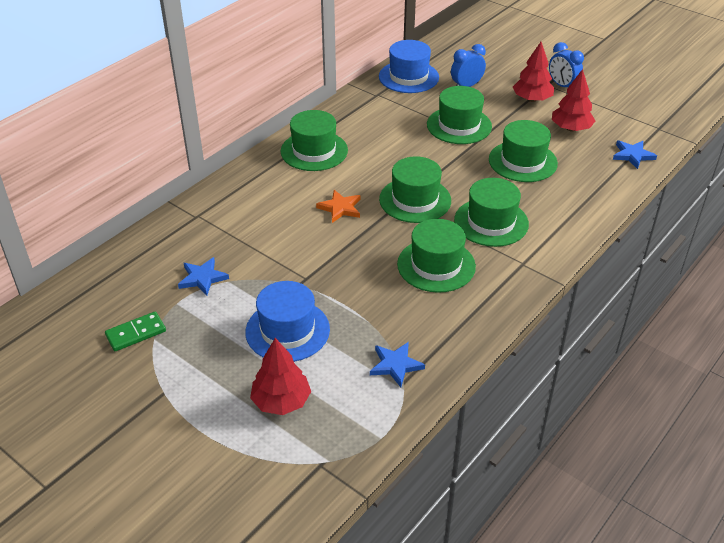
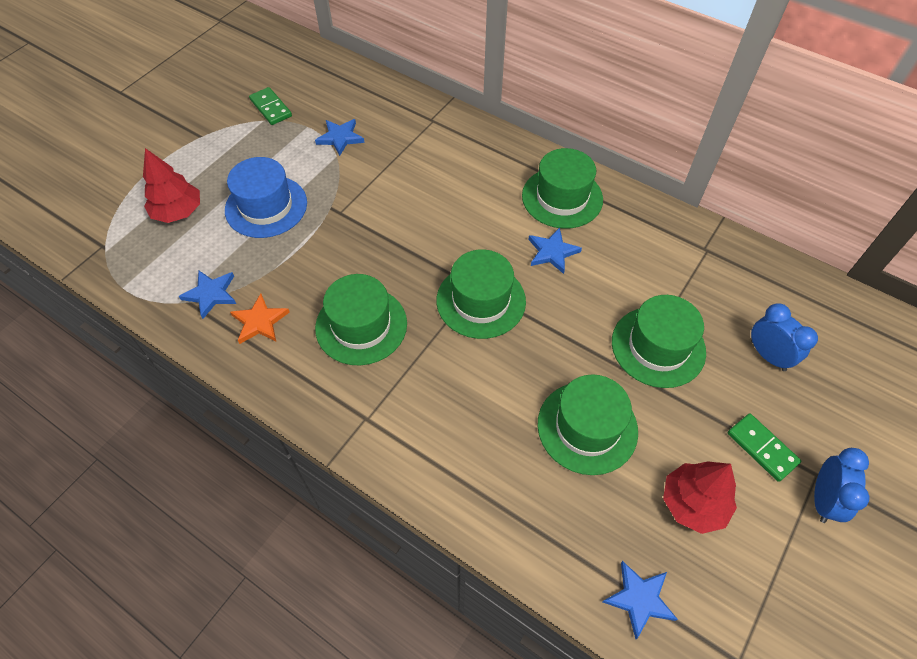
camera: 85 degrees right, 15 degrees up
orange star [316,190,360,223] -> orange star moved to [230,294,290,344]
blue hat [379,40,439,93] -> none
green hat [454,178,529,247] -> none
red tree [513,42,554,102] -> green domino [728,413,801,482]
blue clock [549,42,584,87] -> blue clock turned 150 degrees clockwise [814,448,870,523]
none -> blue star [528,227,582,274]

